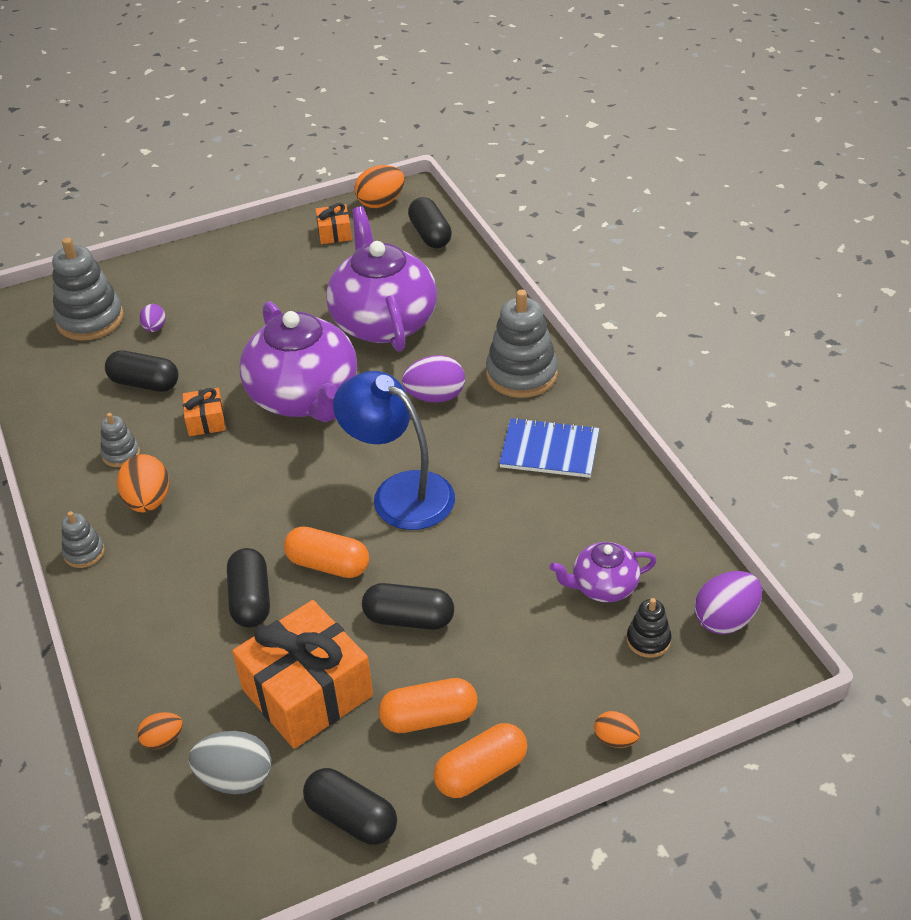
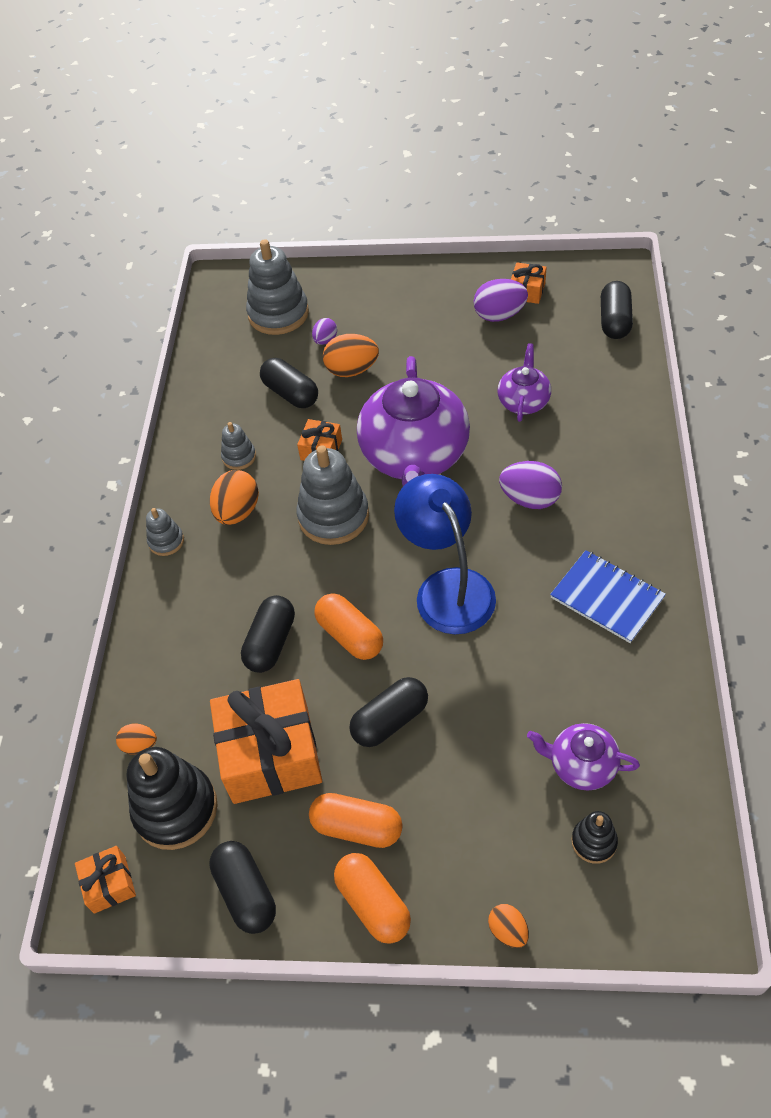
camera: 30 degrees right, 10 degrees up
grey egg [188,731,271,794] -> black stacking toy [127,747,217,850]
purple teapot [326,207,437,352] -> purple teapot [498,343,551,422], size x0.49
orange egg [355,165,405,208] -> orange egg moved to [323,334,379,377]
black capsule [362,583,454,630] -> black capsule turned 75 degrees counterclockwise [349,677,428,747]
orange capsule [433,723,527,798] -> orange capsule turned 60 degrees clockwise [334,853,411,944]
grey stacking toy [486,290,558,398] -> grey stacking toy moved to [296,446,369,545]
purple egg [695,571,762,634] -> purple egg moved to [473,279,528,322]
none -> orange gift [75,846,136,914]

